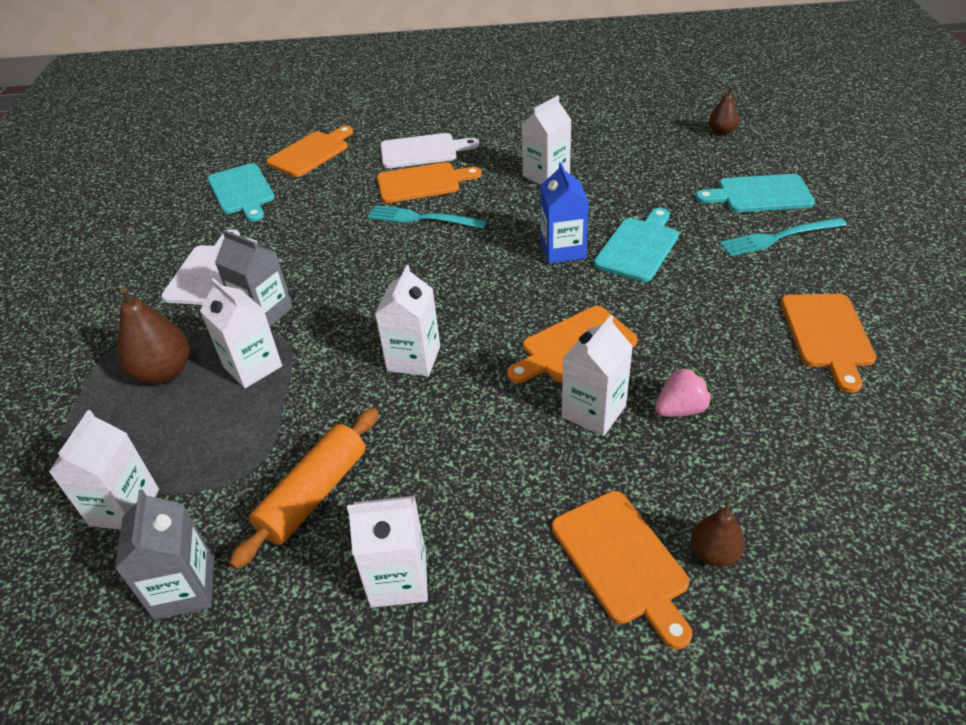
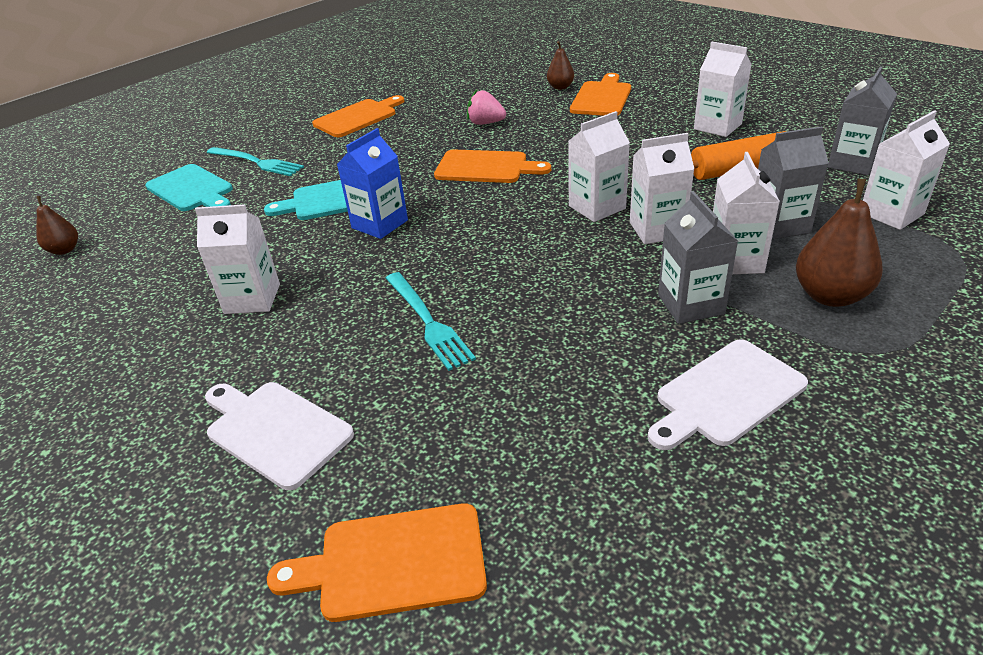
camera: 135 degrees left, 5 degrees down
turquoise cutting board [208,163,275,221] -> none
orange cutting board [377,162,482,203] -> none
white carton [562,315,633,436] -> white carton moved to [630,133,694,244]
none -> grey carton [758,126,829,239]

